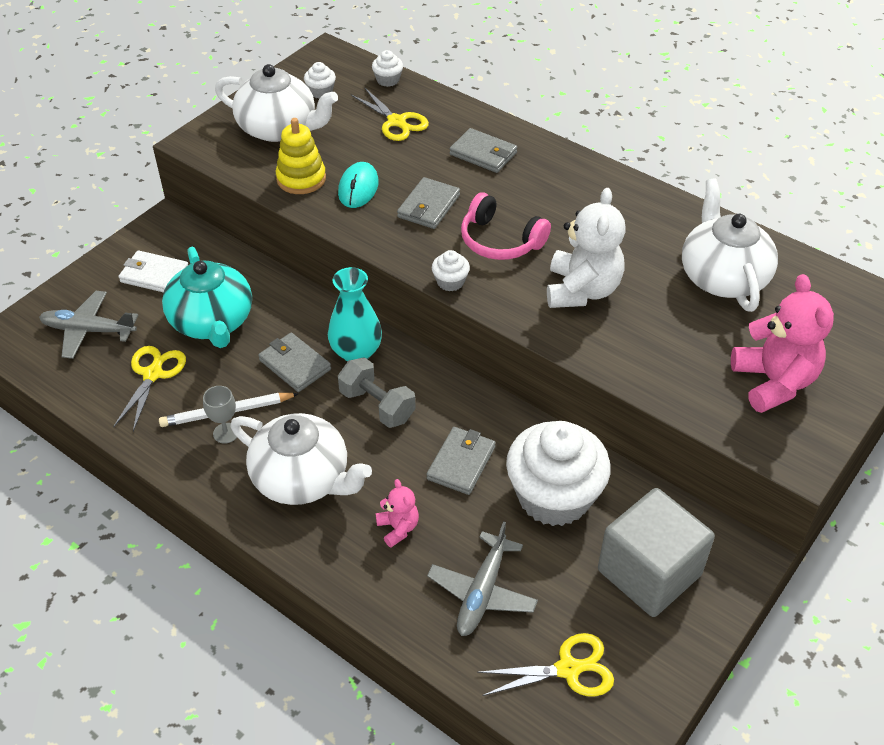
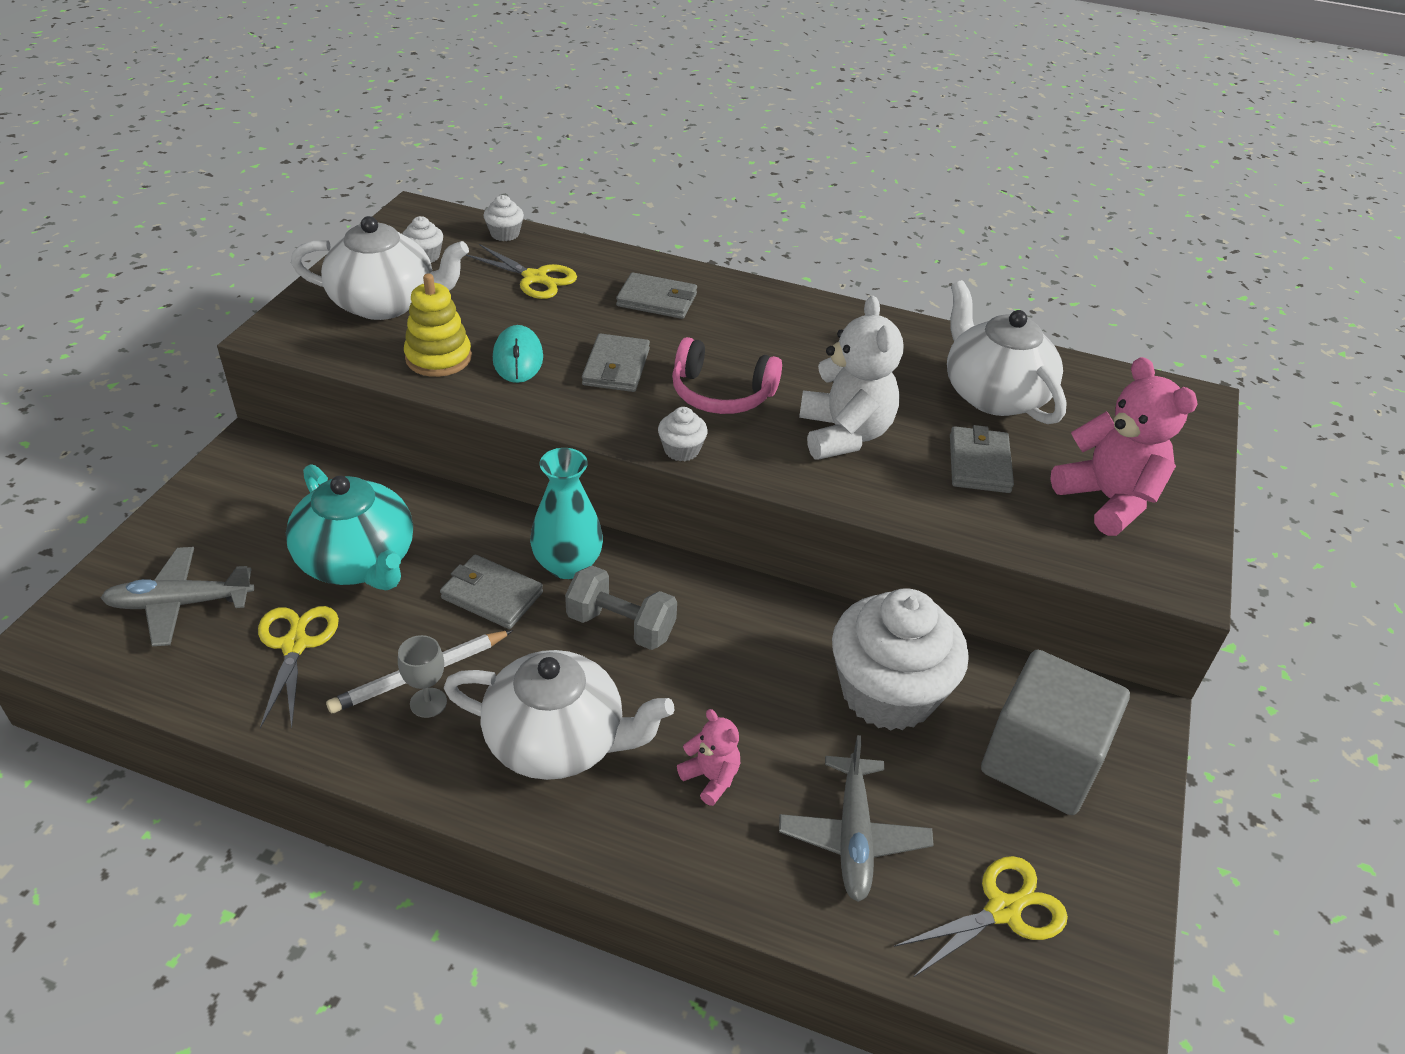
camera: 20 degrees left, 5 degrees down
white wallet [119,250,188,293] -> none
grey wallet [426,427,496,495] -> grey wallet moved to [950,425,1014,493]

